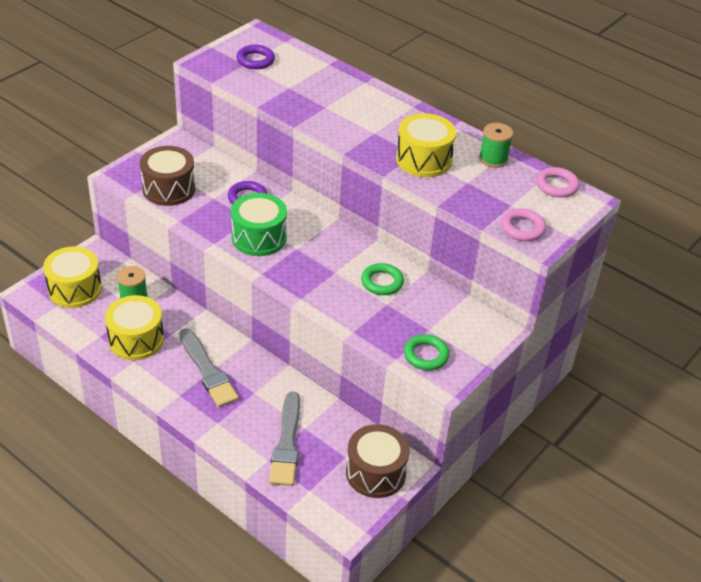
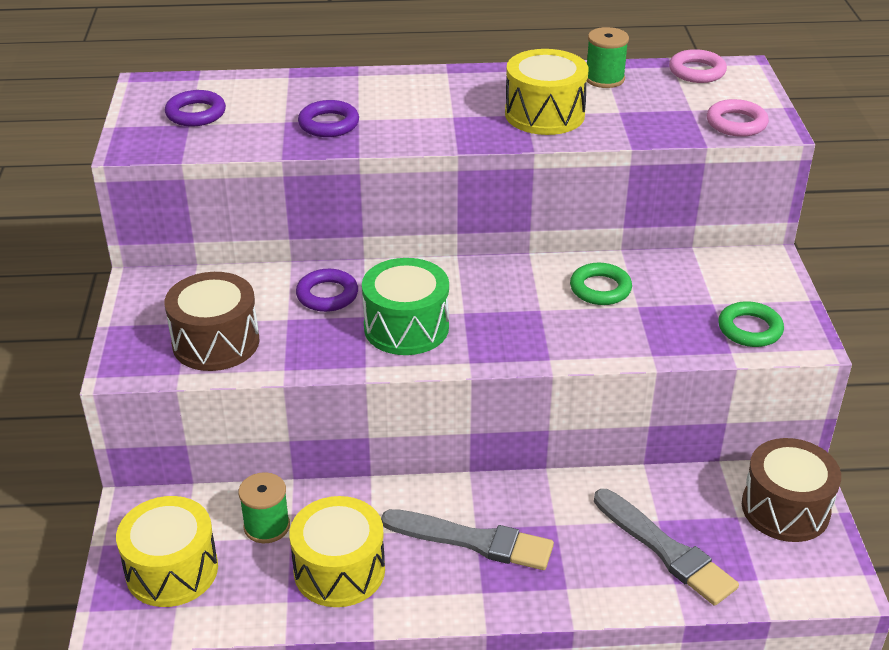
camera: 40 degrees left, 5 degrees down
none -> purple ring [298,100,359,137]

